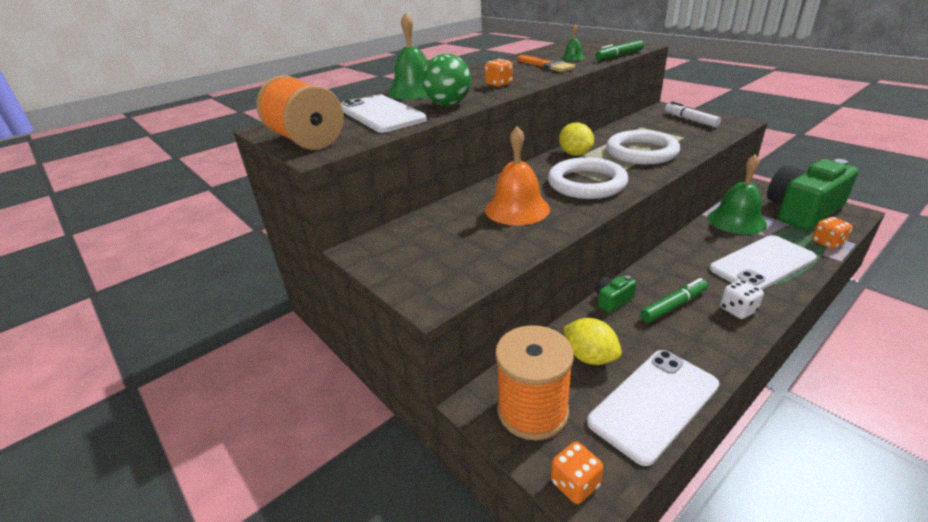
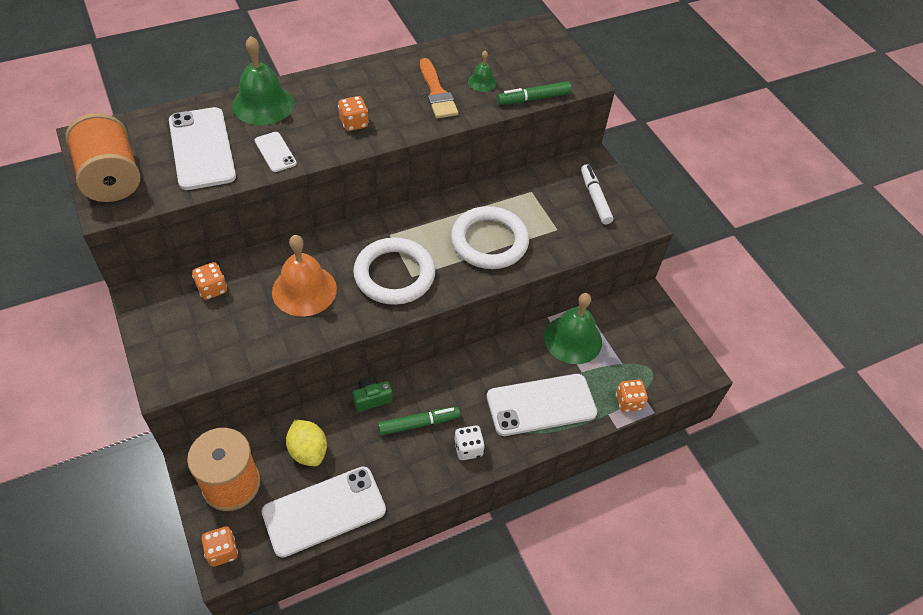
camera: 10 degrees right, 20 degrees up
green ball [422,53,471,106] -> white phone [255,132,297,172]
yellow lemon [559,123,594,156] -> none
green camera [767,159,859,230] -> none
none -> orange dice [192,262,227,300]

